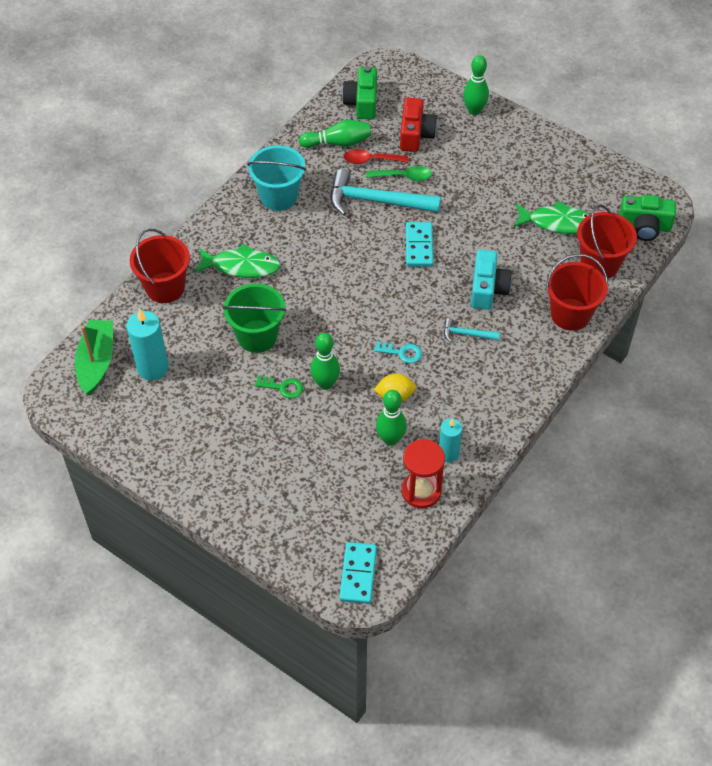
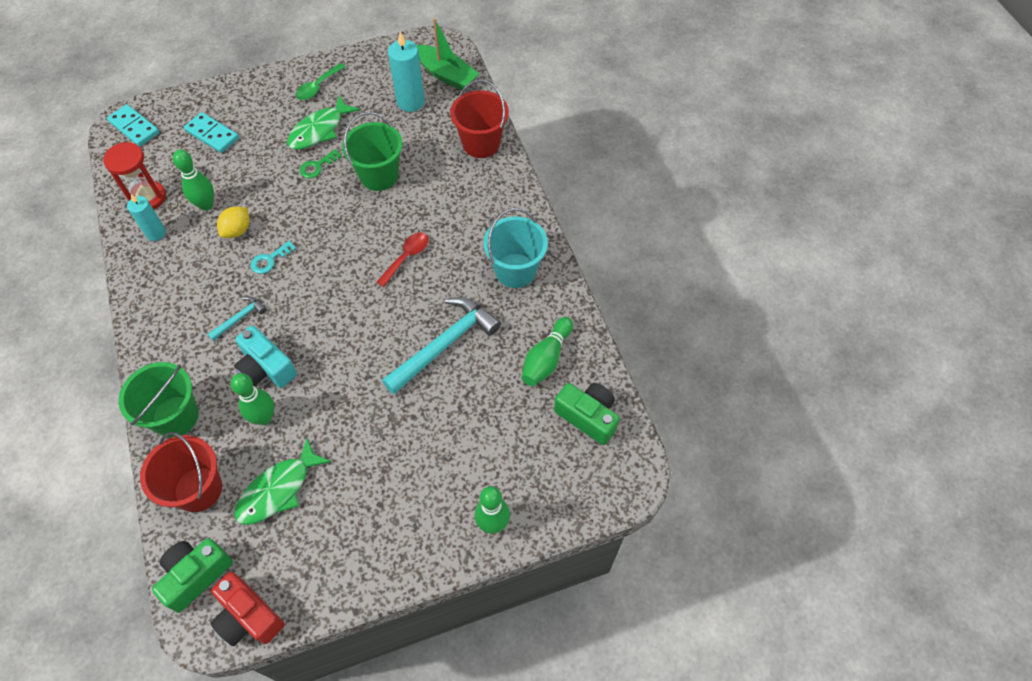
camera: 125 degrees right, 5 degrees up
green fish [194,243,281,278] -> green fish moved to [287,95,360,150]
green bowling pin [310,333,340,390] -> green bowling pin moved to [231,373,274,425]
red spoon [344,149,408,164] -> red spoon moved to [376,233,428,287]
green spoon [366,166,432,181] -> green spoon moved to [295,63,345,100]
red camera [400,98,437,152] -> red camera moved to [210,572,284,646]
turquoise domino [406,222,433,267] -> turquoise domino moved to [184,112,239,153]
red bucket [546,254,608,331] -> green bucket [119,362,199,438]

